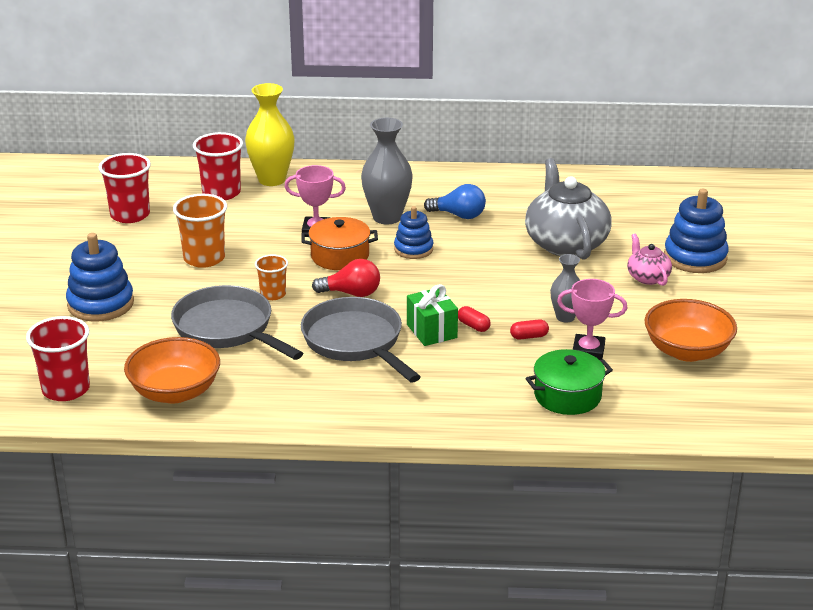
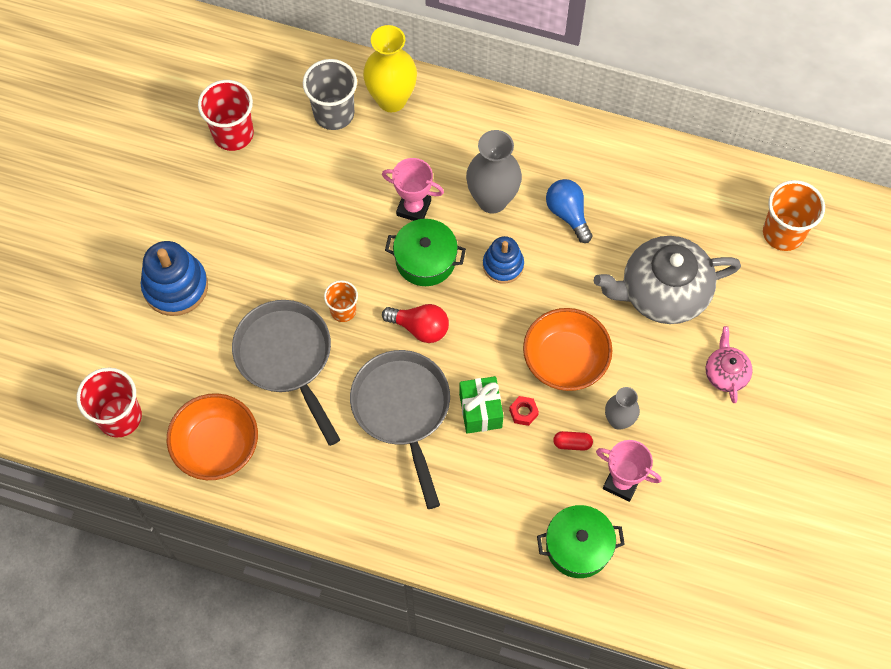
camera: 15 degrees right, 35 degrees up
orange cup [173,194,227,268] -> orange cup moved to [763,180,825,251]
red cup [193,132,243,200] -> grey cup [303,59,357,130]
orange pot [301,217,378,270] -> green pot [385,219,466,286]
blue light bulb [424,184,486,219] -> blue light bulb turned 150 degrees counterclockwise [546,179,592,243]
red capsule [458,306,491,332] -> red nut [509,396,539,426]
grey teapot [525,158,612,260] -> grey teapot turned 105 degrees counterclockwise [594,236,741,324]
orange bowl [644,299,737,362] -> orange bowl moved to [523,308,612,391]
blue stacking toy [664,189,729,273] -> none

